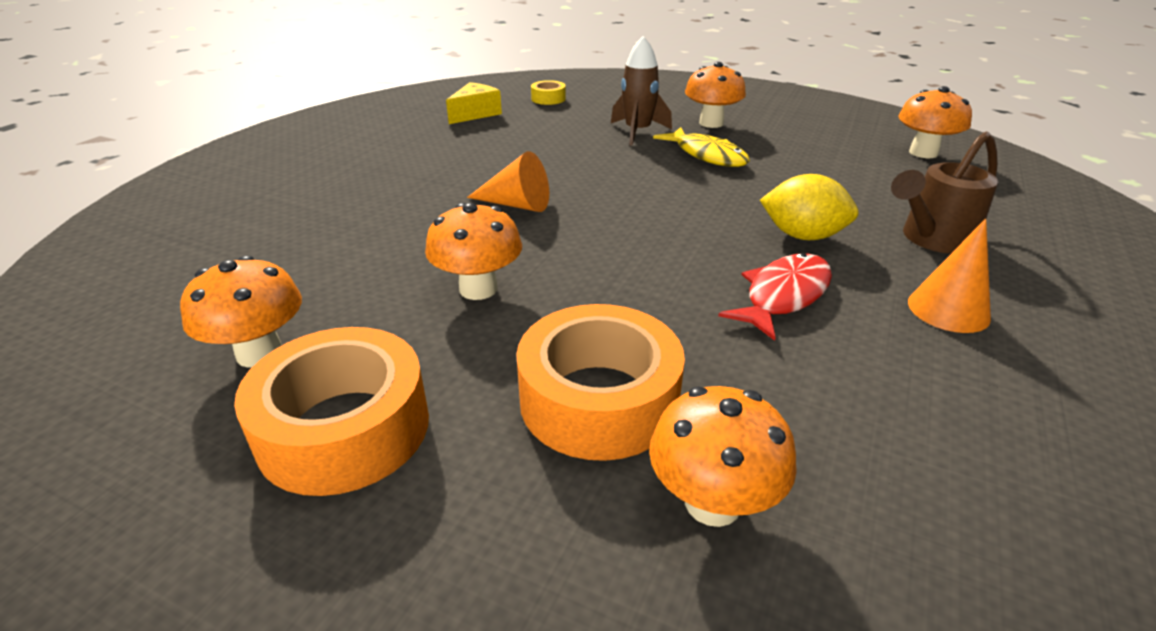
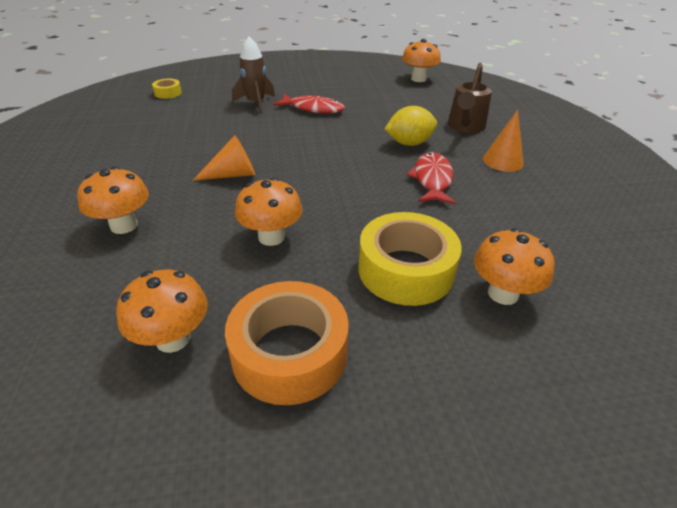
camera: 35 degrees left, 5 degrees up
yellow cheese [446,82,502,124] -> none
orange tape [516,304,685,461] -> yellow tape [359,212,462,306]
yellow fish [653,127,750,167] -> red fish [273,94,345,114]
orange mushroom [685,62,746,128] -> orange mushroom moved to [77,167,149,234]

